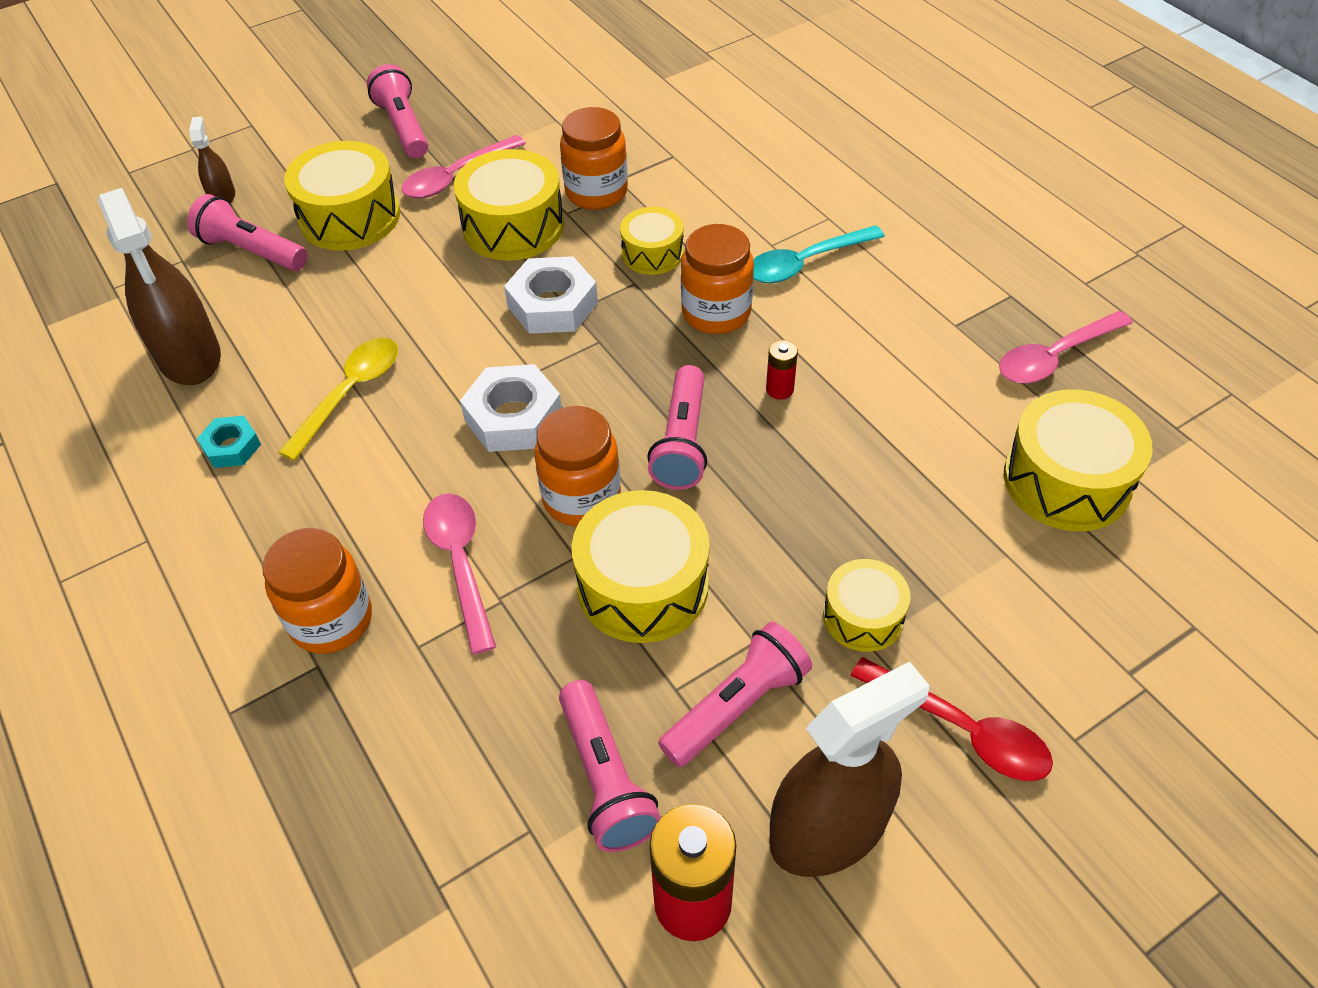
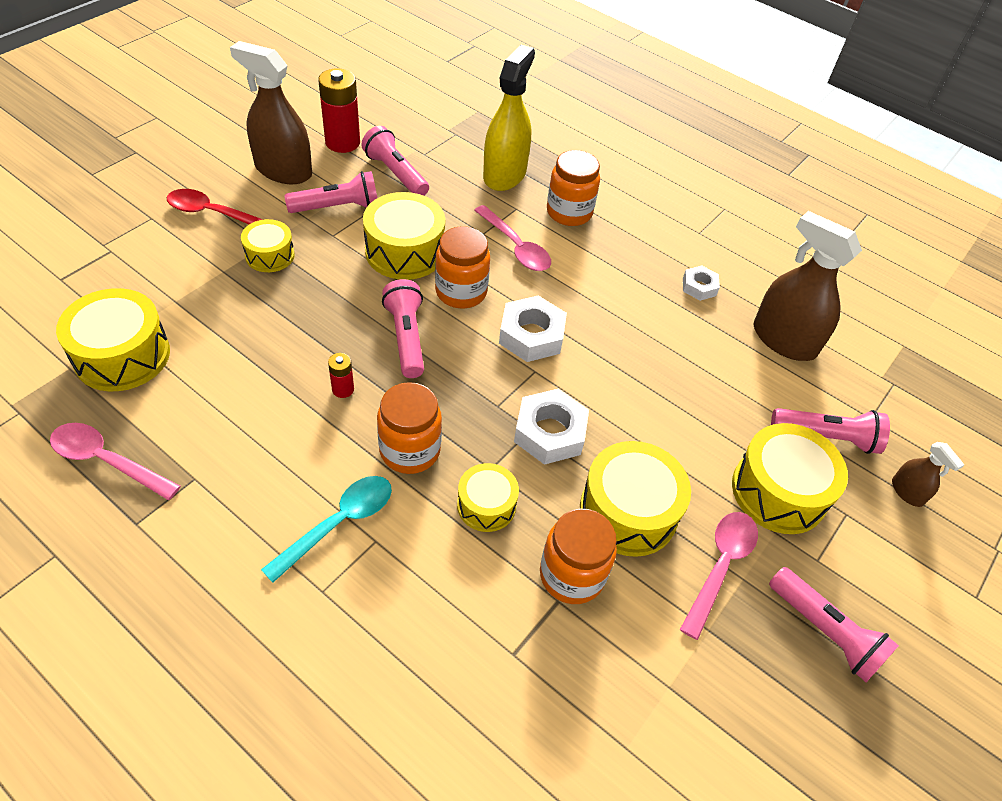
camera: 155 degrees right, 0 degrees up
turquoise nut [197,416,261,468] -> white nut [683,266,720,301]
yellow spoon [278,337,398,461] -> none
pink flashlight [658,622,812,767] -> pink flashlight turned 135 degrees counterclockwise [284,171,377,213]
brown spray bottle [769,661,930,877] -> brown spray bottle turned 75 degrees clockwise [230,41,312,184]
pink spoon [999,311,1133,384] -> pink spoon turned 105 degrees counterclockwise [50,423,181,500]
none -> yellow spray bottle [483,45,535,191]

